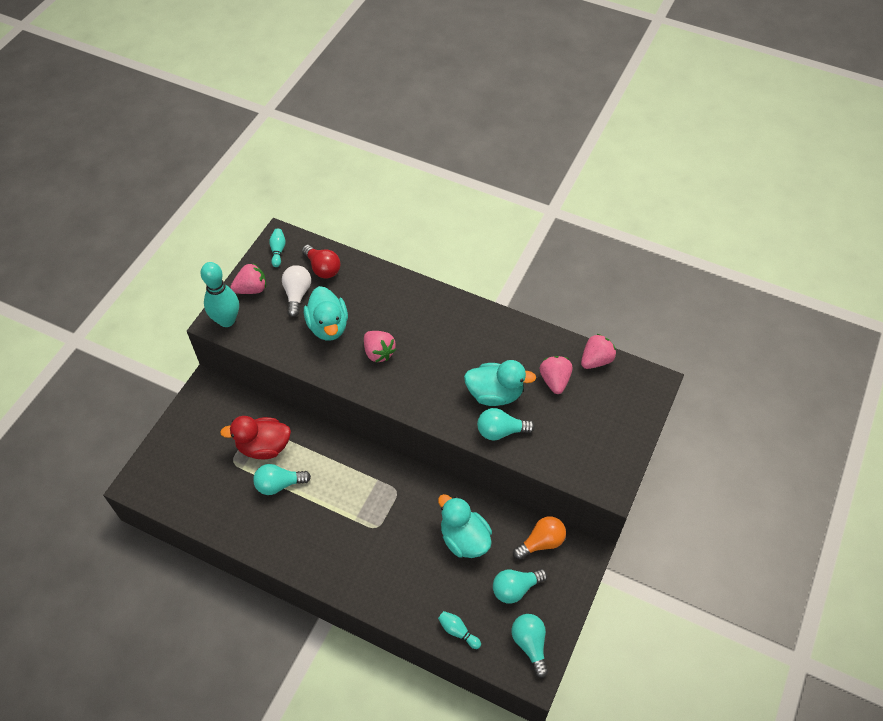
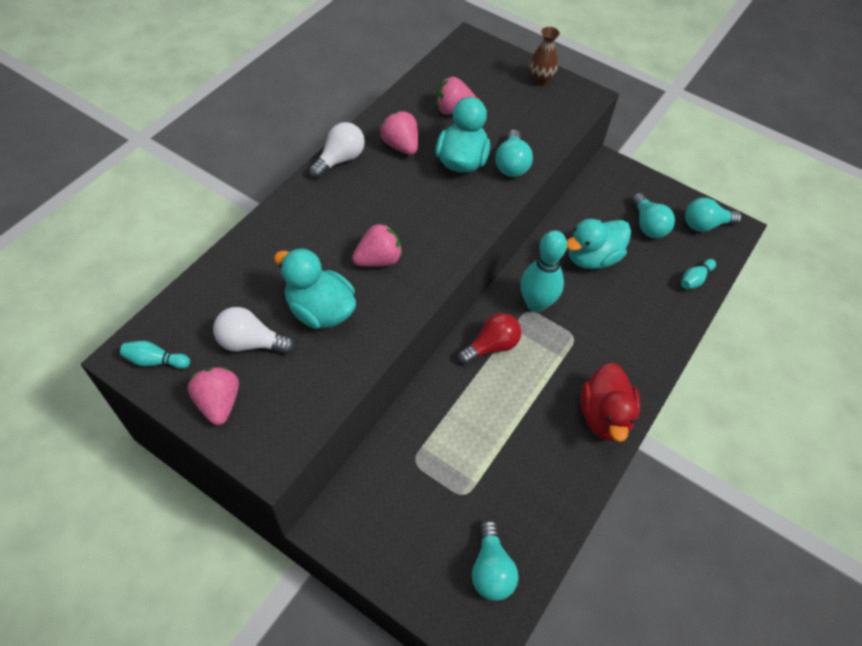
camera: 85 degrees left, 0 degrees up
turquoise bowling pin [200,262,239,327] -> turquoise bowling pin moved to [521,230,567,312]
red duck [220,416,291,459] -> red duck moved to [581,363,640,442]
turquoise light bulb [253,464,311,495] -> turquoise light bulb moved to [472,520,518,601]
red light bulb [302,245,340,279] -> red light bulb moved to [458,313,521,365]
turquoise duck [304,286,348,341] -> turquoise duck turned 135 degrees counterclockwise [274,248,356,329]
orange light bulb [513,516,566,560] -> none
pink strawberry [581,334,616,369] -> pink strawberry moved to [380,111,418,155]
none -> white light bulb [309,122,365,178]
none -> brown vase [529,27,560,85]

